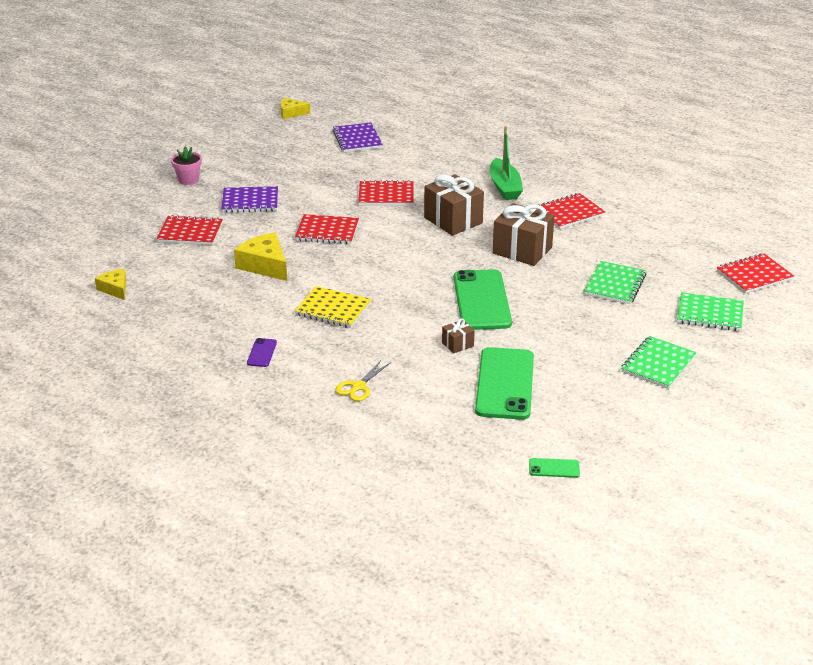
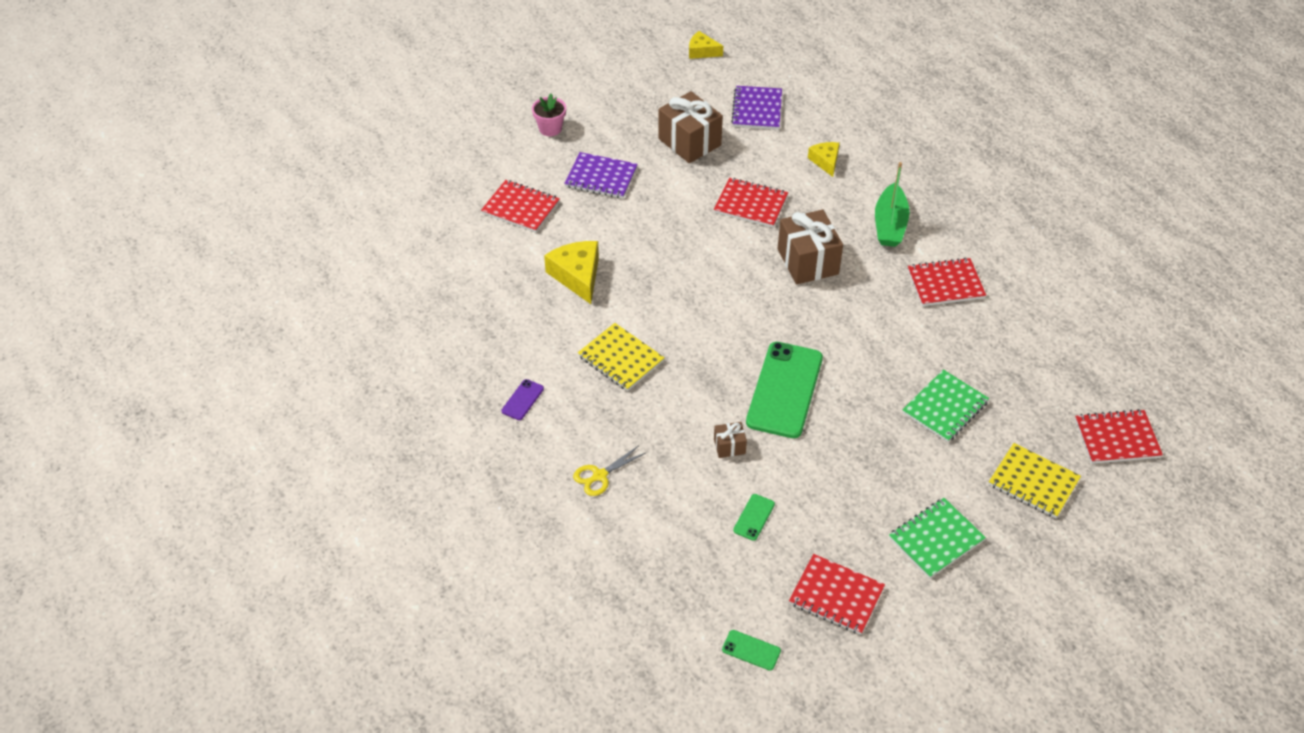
camera: 20 degrees right, 15 degrees up
yellow cheese [95,269,127,300] -> yellow cheese moved to [808,142,840,177]
red notebook [295,214,359,244] -> red notebook moved to [789,554,885,635]
green phone [475,347,534,420] -> green phone [733,494,775,541], size x0.42
brown gift [493,203,555,266] -> brown gift moved to [658,91,723,163]
green notebook [677,292,744,331] -> yellow notebook [989,443,1081,518]

